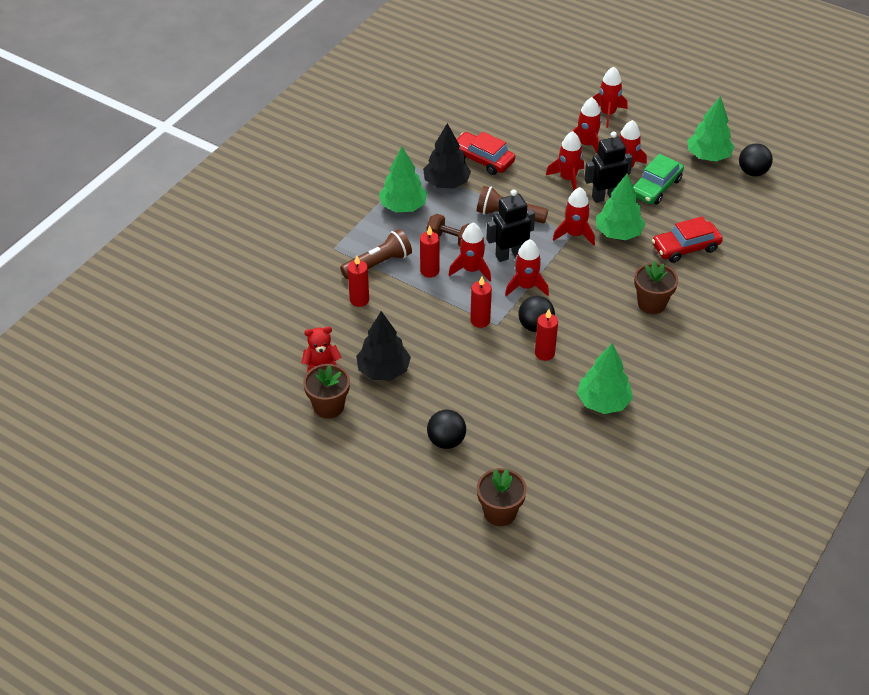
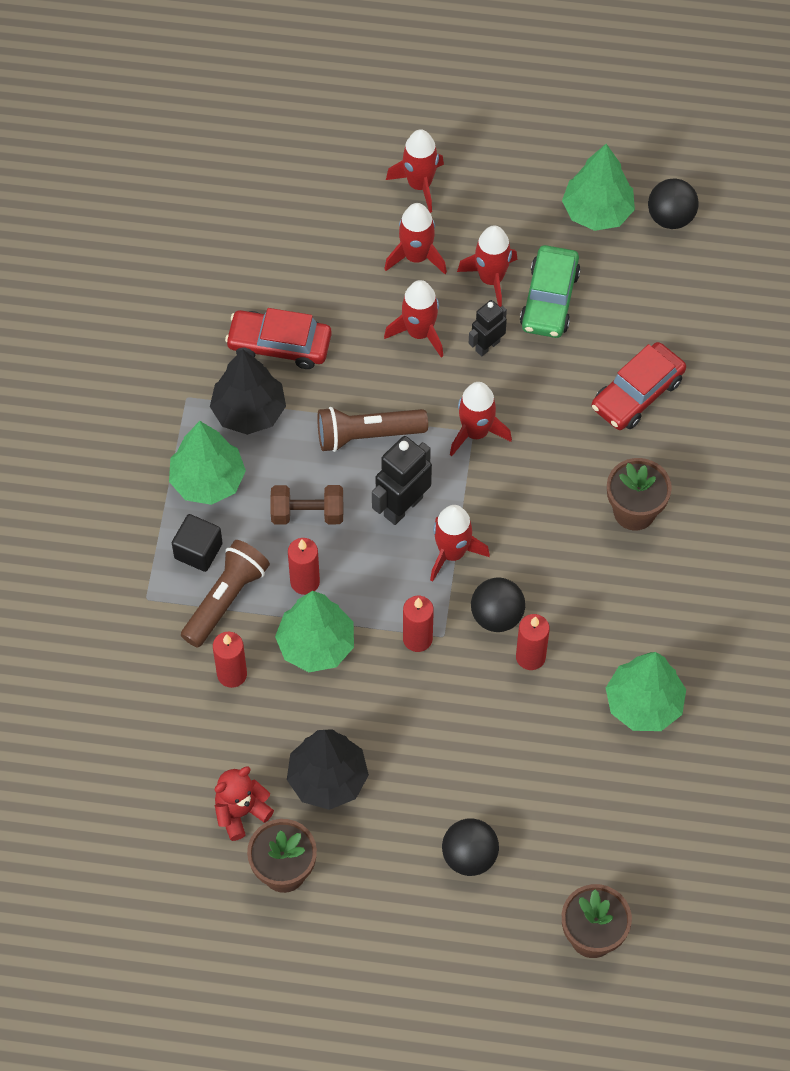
camera: 25 degrees left, 15 degrees up
red rocket [449,223,491,282] -> none
black robot [584,132,633,203] -> black robot [469,300,507,356], size x0.63
green tree [596,173,645,240] -> green tree moved to [275,591,354,672]
none -> black cube [172,514,223,572]

